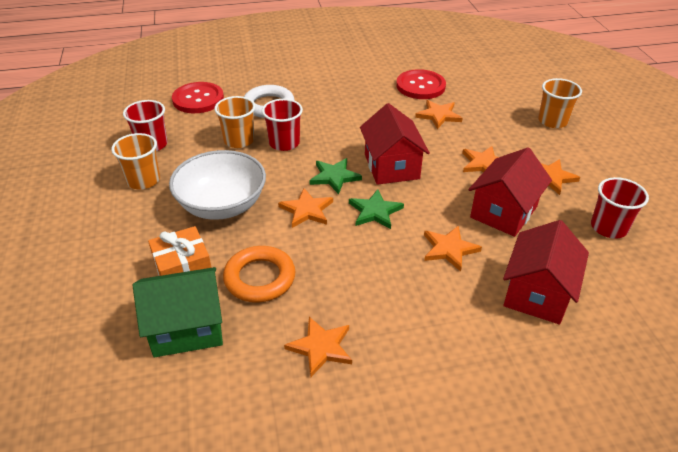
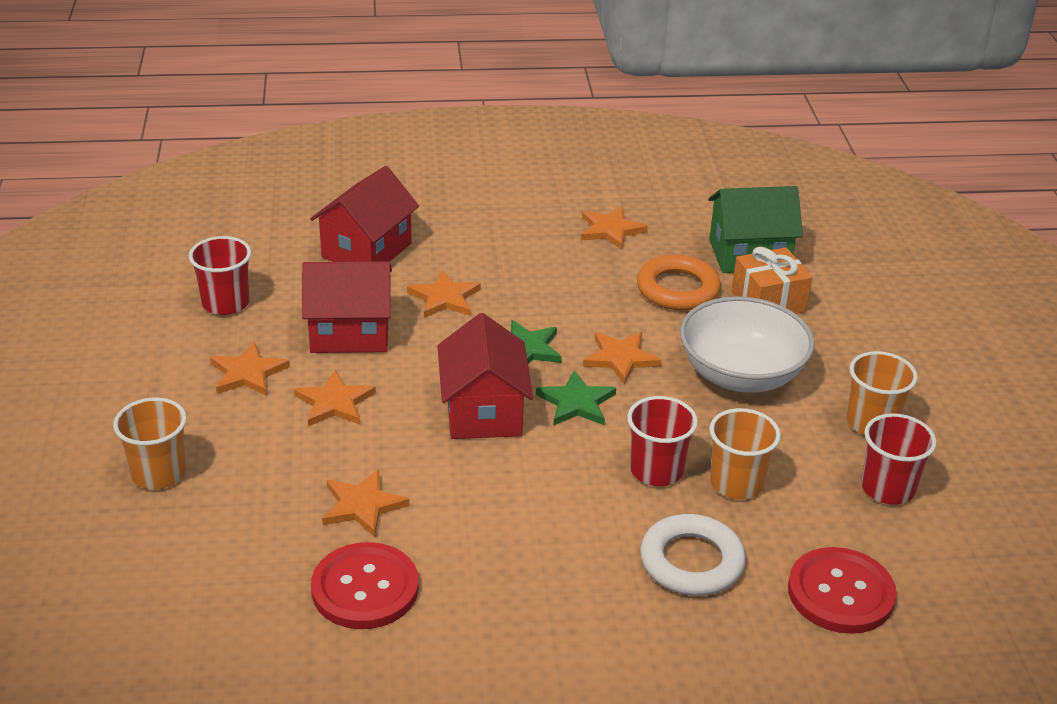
camera: 175 degrees left, 5 degrees down
red house [469,147,552,237] -> red house turned 45 degrees clockwise [302,262,392,353]

